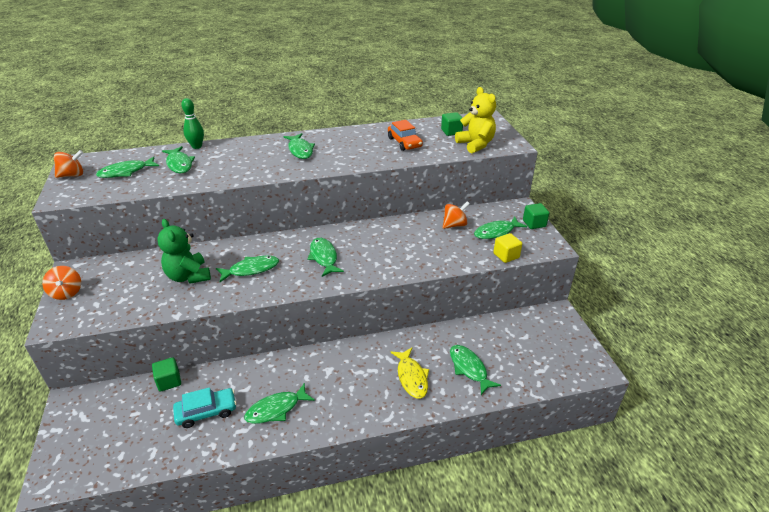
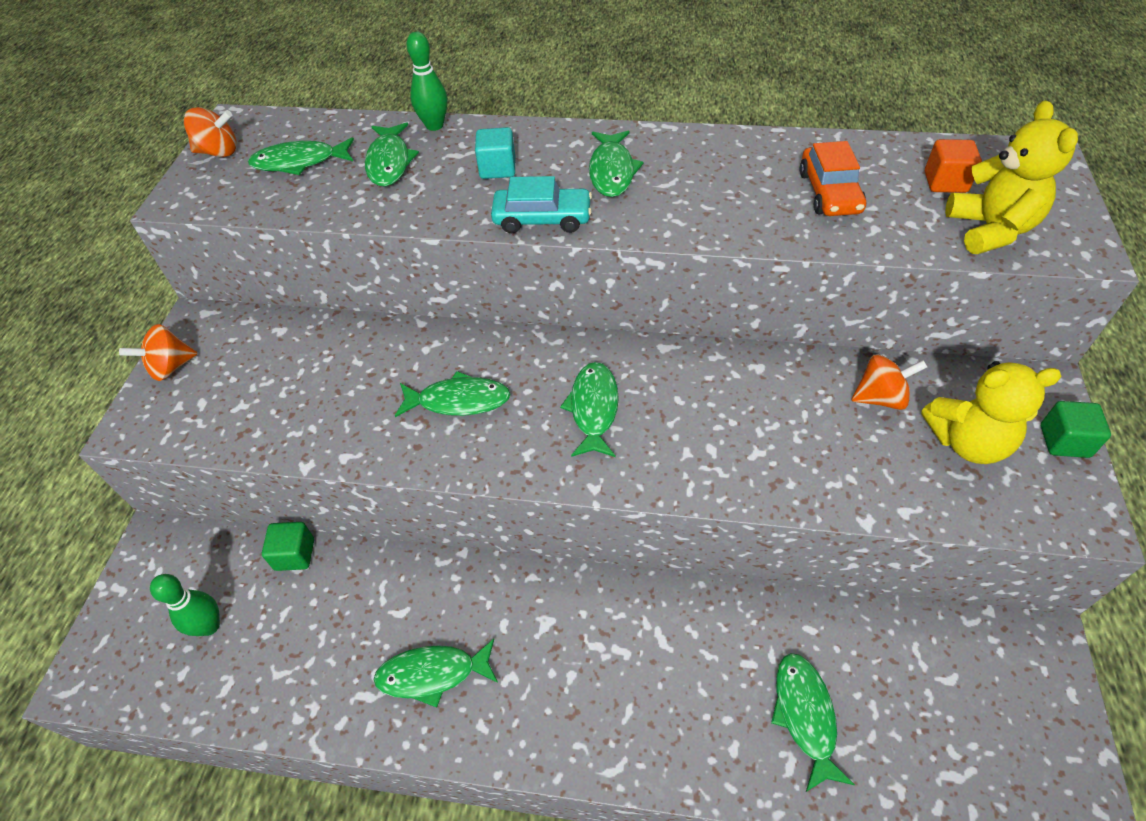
camera: 25 degrees right, 15 degrees up
orange spinning top [42,266,81,300] -> orange spinning top turned 60 degrees clockwise [119,324,198,381]
green teddy bear [157,219,211,284] -> none
turquoise car [173,387,237,428] -> turquoise car moved to [491,176,592,233]
yellow fish [391,348,429,399] -> none
green cube [441,112,463,136] -> orange cube [925,139,982,193]
green fish [474,217,527,239] -> yellow teddy bear [921,361,1062,464]
yellow cube [493,233,522,263] -> none
none -> green bowling pin [150,574,220,636]
none -> turquoise cube [475,127,515,179]

